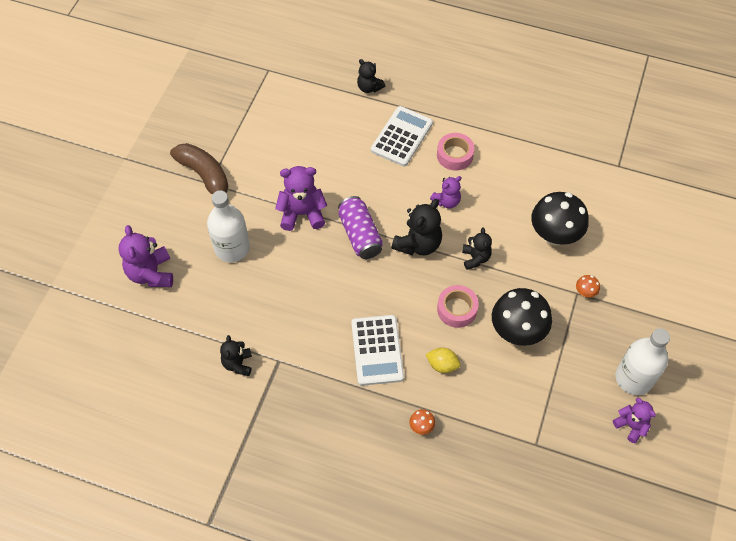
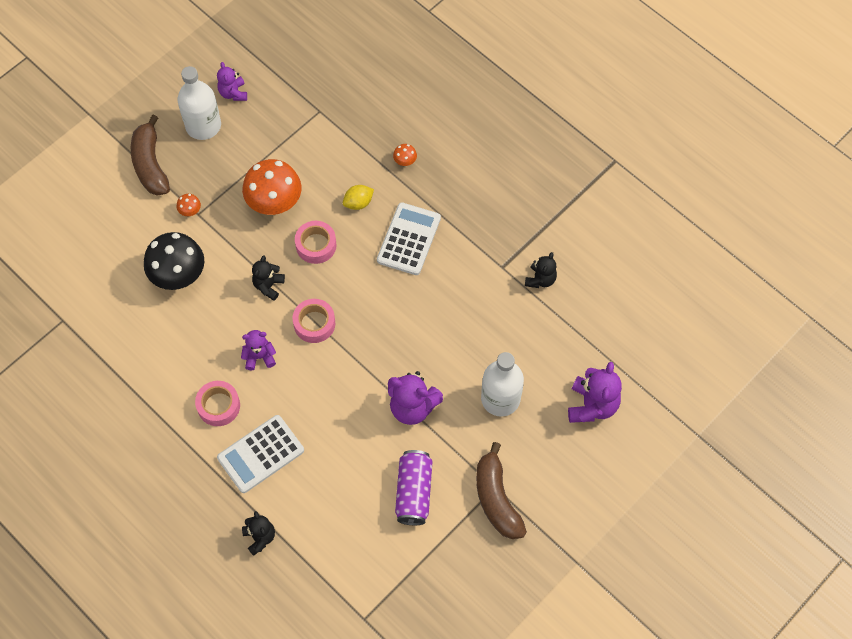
camera: 155 degrees left, 5 degrees up
purple can [338,196,383,259] -> purple can moved to [395,450,433,525]
black teddy bear [391,199,442,255] -> pink tape [293,299,335,343]
yellow lemon [425,348,460,373] -> yellow lemon turned 75 degrees counterclockwise [343,185,374,210]
black mushroom [492,288,552,346] -> orange mushroom [242,159,302,215]
none -> brown banana [131,115,170,195]

